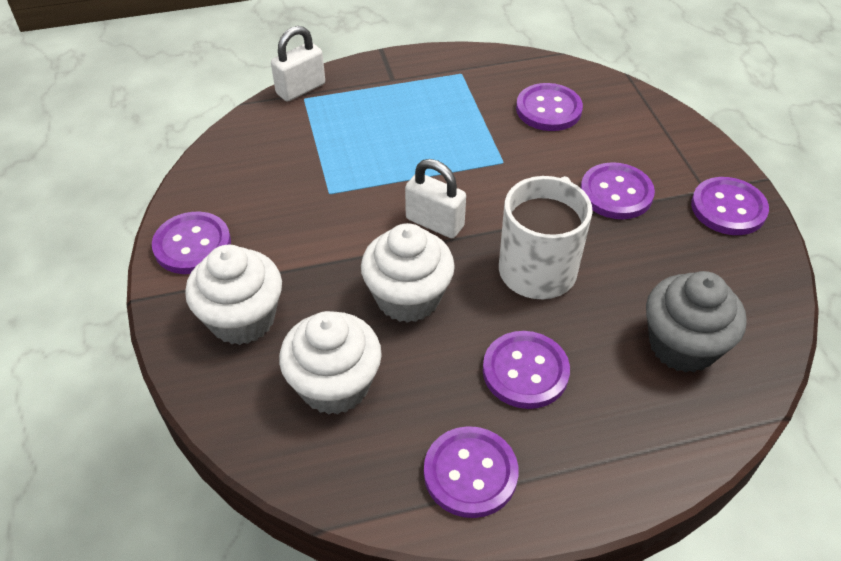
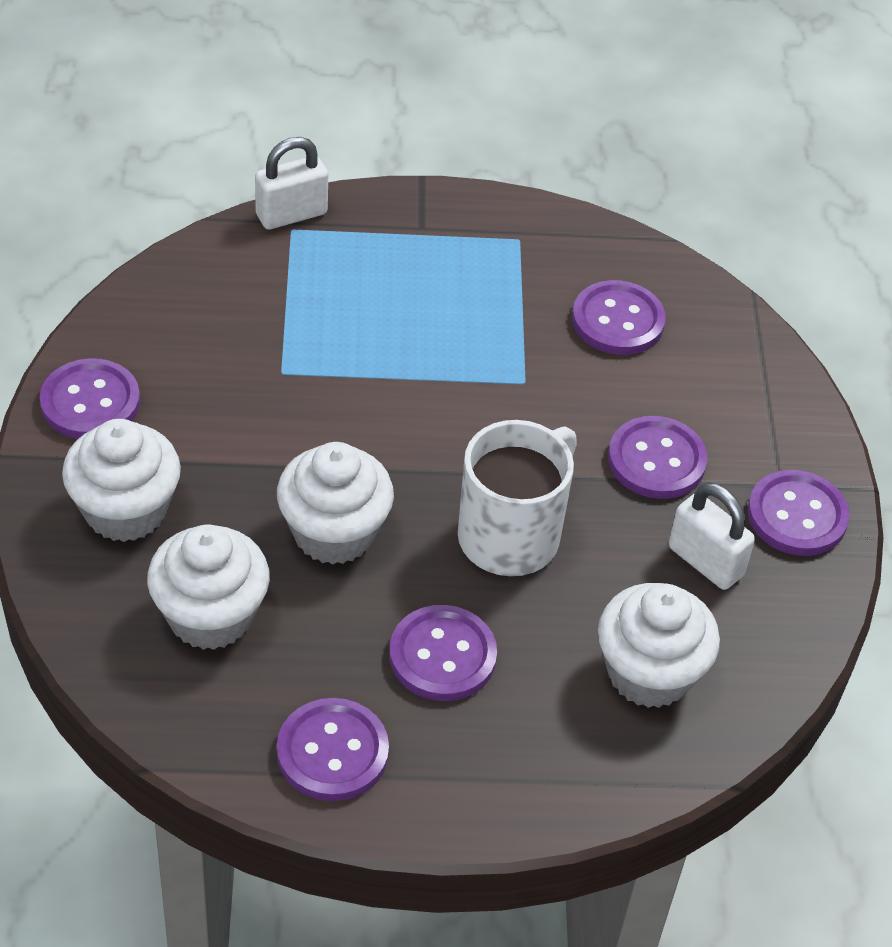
camera: 10 degrees right, 0 degrees up
white padlock [405,159,466,238] -> white padlock moved to [669,483,755,590]
grey cupcake [646,271,747,373] -> white cupcake [598,583,720,708]

